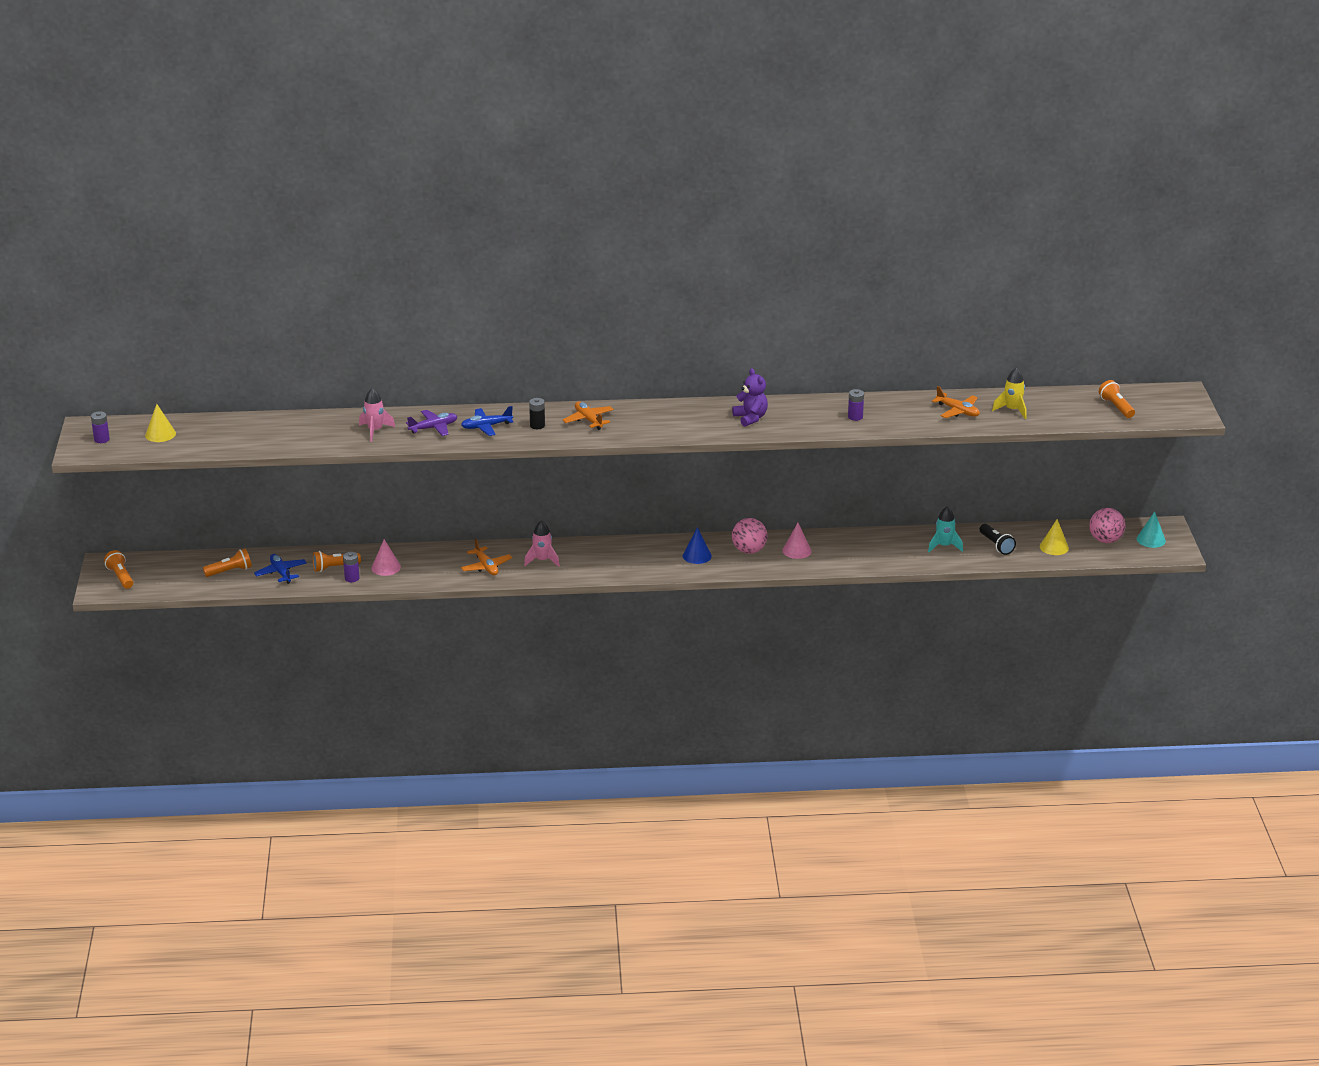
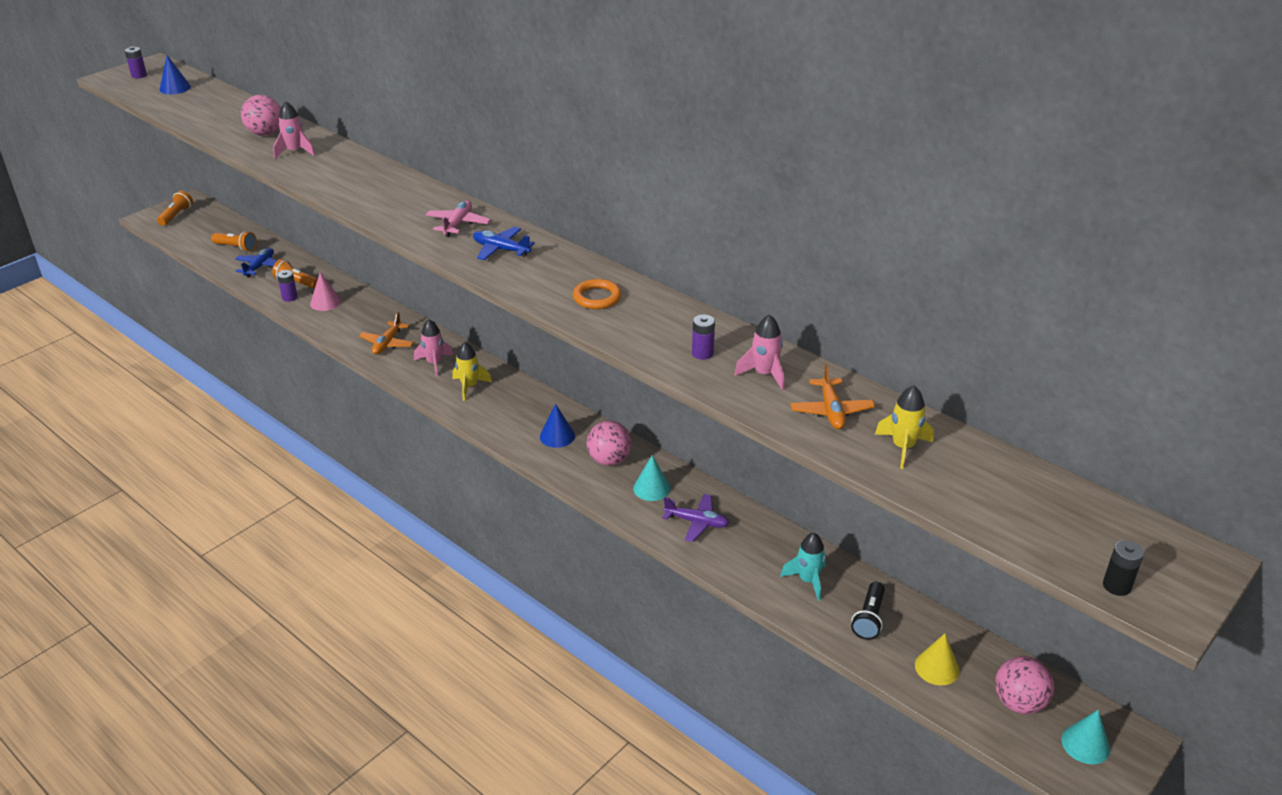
camera: 45 degrees right, 5 degrees up
yellow cone [145,404,176,442] -> blue cone [160,55,191,94]
purple plane [406,410,458,436] -> purple plane moved to [662,494,729,542]
blue plane [461,406,513,436] -> blue plane moved to [473,227,535,260]
black battery [529,398,545,429] -> black battery moved to [1103,540,1144,596]
orange plane [563,401,614,430] -> pink plane [426,200,491,237]
purple teddy bear [732,368,768,427] -> orange ring [573,279,621,309]
pink cone [782,523,812,559] -> turquoise cone [633,455,671,501]
orange flashlight [1099,380,1135,418] -> none
none -> pink ball [241,95,281,136]
none -> yellow rocket [453,342,492,401]
none -> pink rocket [734,314,784,390]

